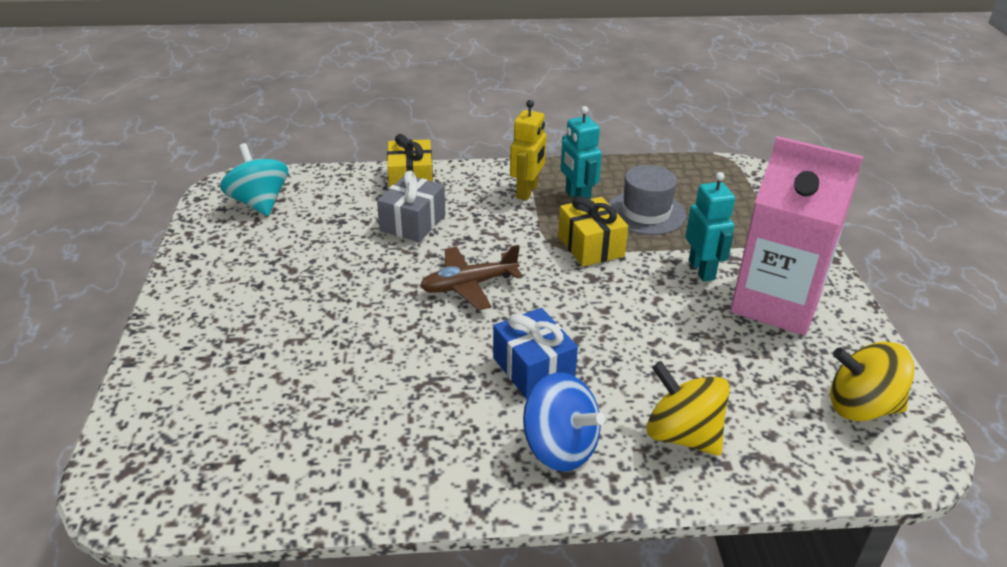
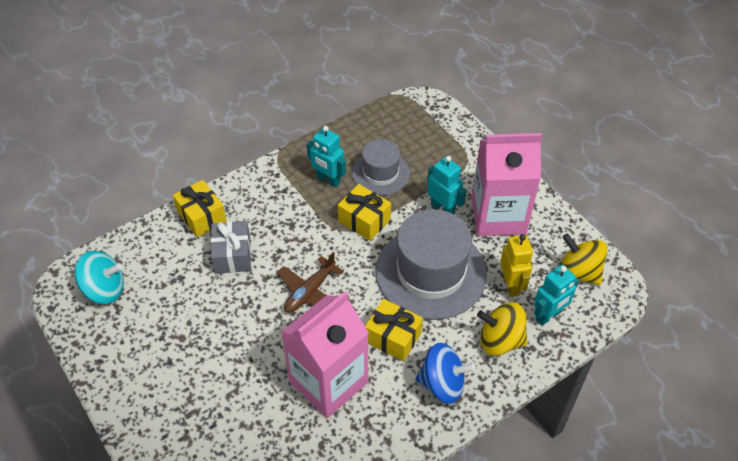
camera: 30 degrees left, 15 degrees up
turquoise spinning top [220,143,288,216] -> turquoise spinning top turned 150 degrees clockwise [74,251,124,304]
blue gift [493,308,578,399] -> yellow gift [365,299,423,361]
yellow robot [510,100,547,200] -> yellow robot moved to [500,234,533,297]
yellow spinning top [830,341,915,421] -> yellow spinning top turned 60 degrees clockwise [559,234,608,285]
none -> pink carton [281,291,369,418]
none -> grey hat [375,209,487,320]
none -> turquoise robot [534,265,579,326]

